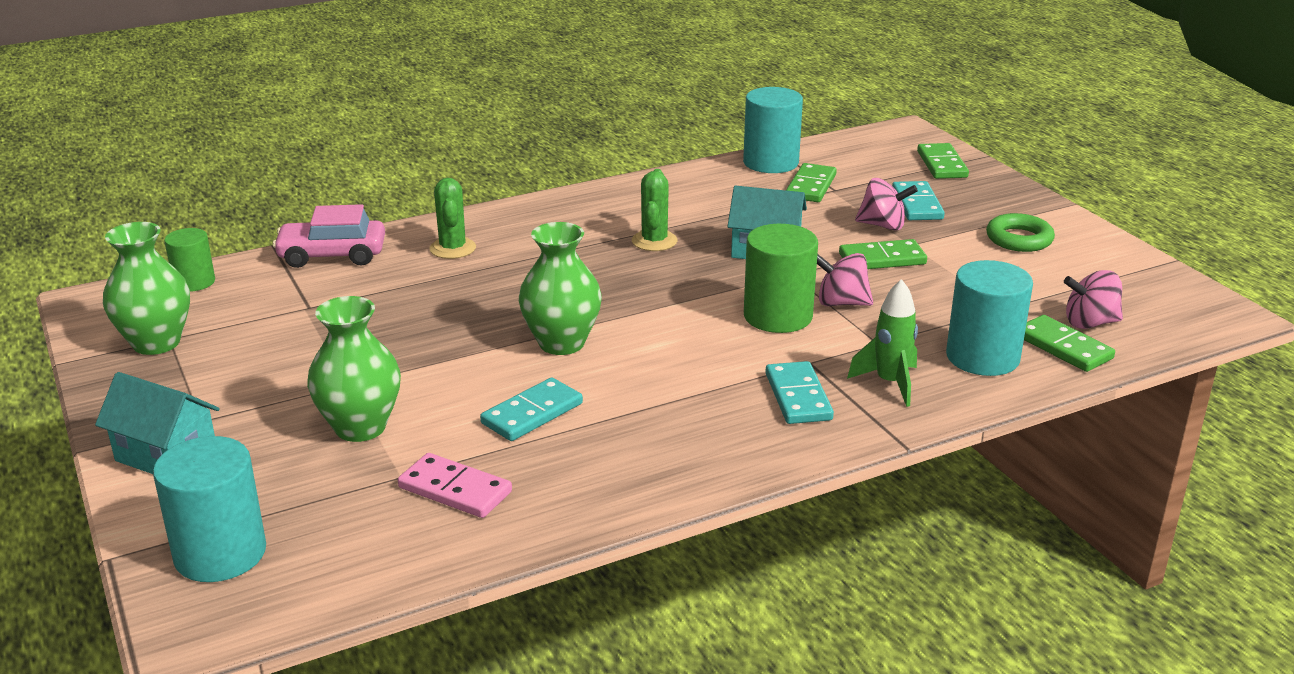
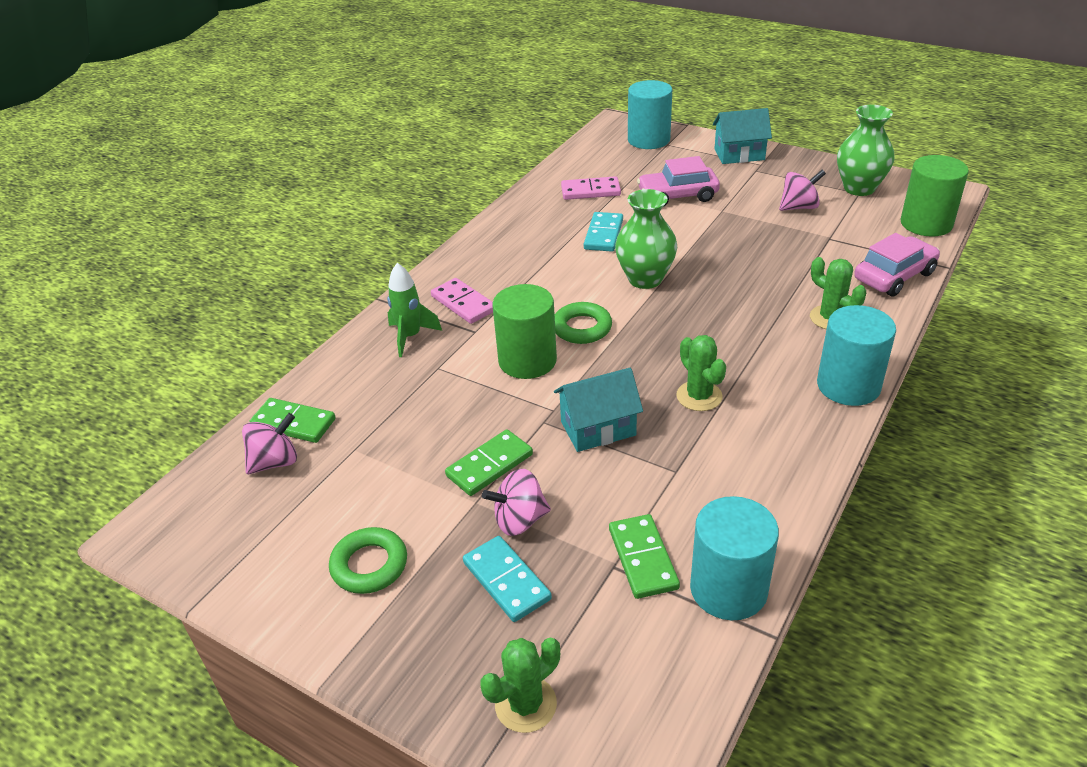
camera: 150 degrees right, 10 degrees up
green cylinder [164,228,215,292] -> green cylinder [901,155,969,237], size x1.63
green vase [307,296,401,442] -> pink car [637,156,720,207]
turquoise domino [765,361,834,424] -> pink domino [431,278,493,324]
pink spinning top [817,253,873,306] -> pink spinning top moved to [779,170,826,211]
green domino [917,143,969,179] -> green cactus [480,638,560,733]
turquoise cylinder [946,260,1033,376] -> turquoise cylinder moved to [817,305,896,406]
none -> green ring [555,302,612,344]

